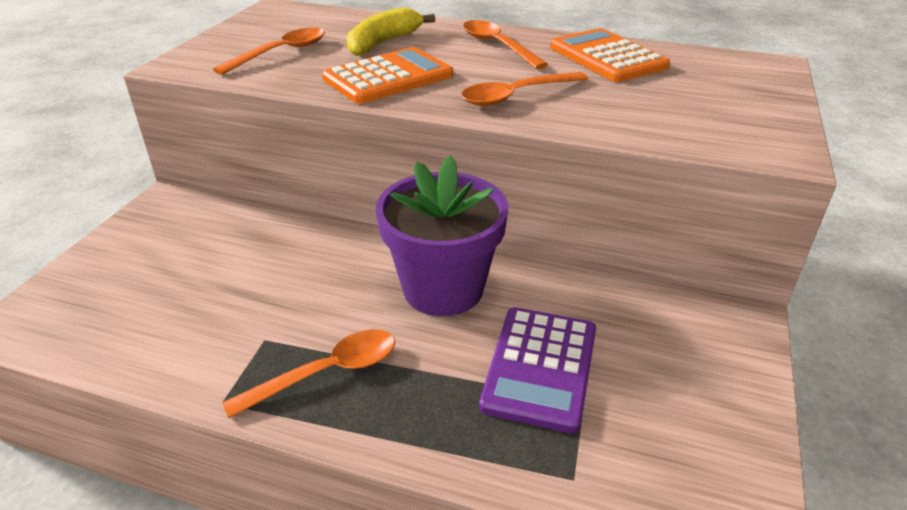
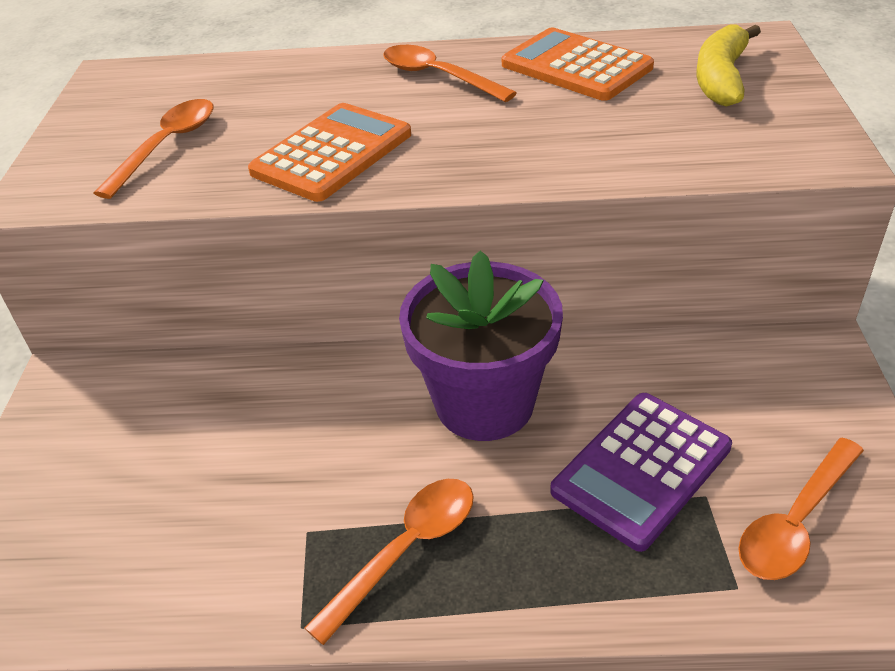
camera: 15 degrees left, 5 degrees up
yellow banana [346,7,435,56] -> yellow banana moved to [696,25,761,107]
orange spoon [461,72,588,106] -> orange spoon moved to [738,438,864,580]
purple calculator [479,307,596,433] -> purple calculator turned 45 degrees clockwise [550,393,732,552]

